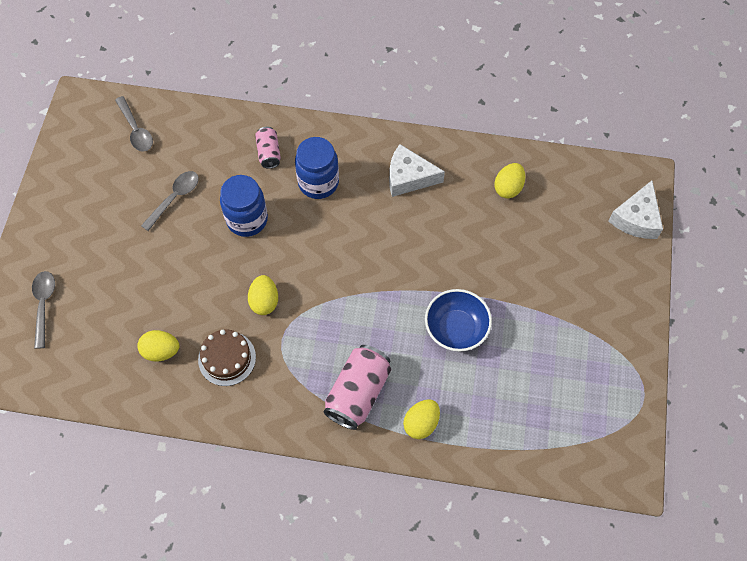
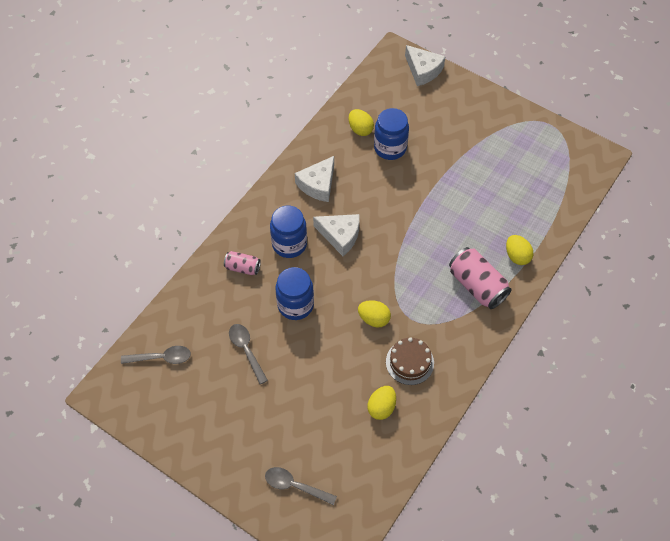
camera: 65 degrees left, 5 degrees down
blue bowl [425,289,492,352] -> none
none -> white cheese [313,214,360,256]
none -> blue jar [374,108,409,160]

